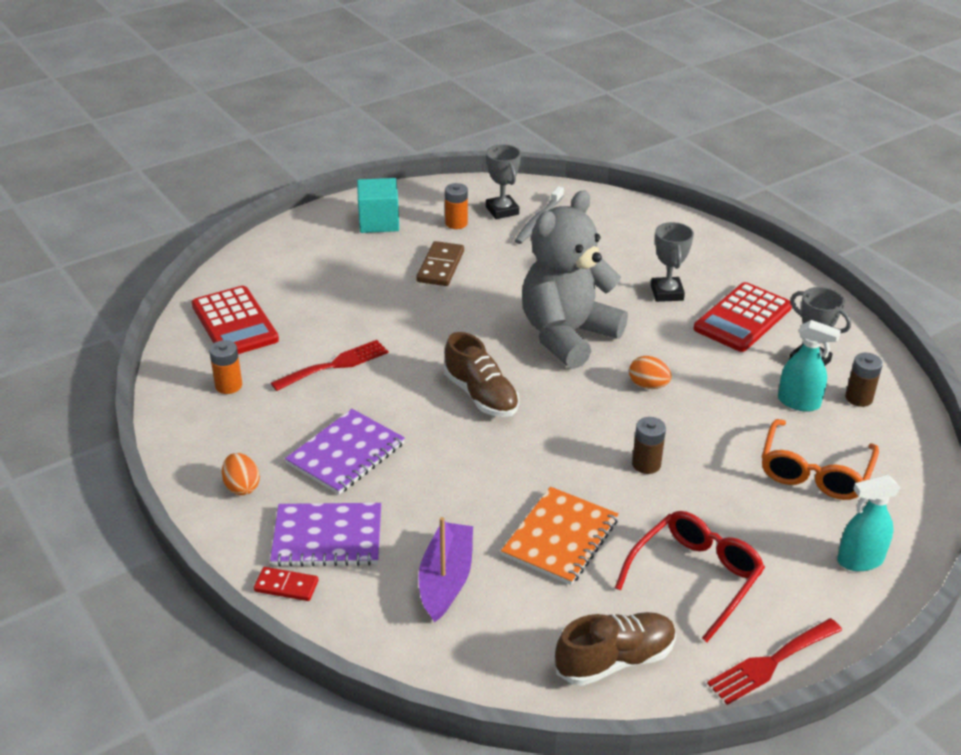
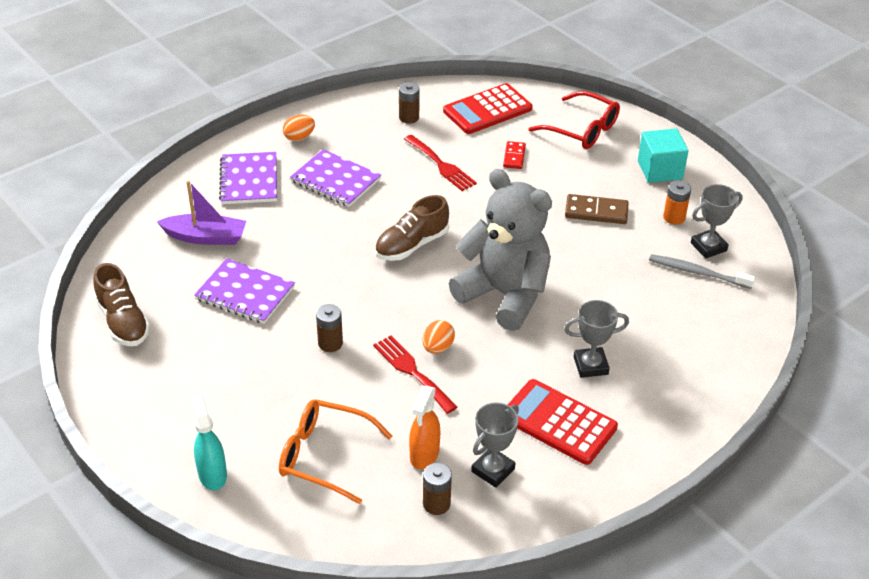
camera: 85 degrees right, 5 degrees up
orange battery [209,340,242,394] -> brown battery [399,82,420,124]
red domino [254,567,318,601] -> red domino moved to [503,141,526,169]
orange notebook [501,487,619,585] -> purple notebook [194,258,295,324]
red glasses [615,511,765,642] -> red glasses moved to [529,91,620,149]
red fork [707,618,842,705] -> red fork moved to [373,335,457,414]
turquoise spray bottle [778,320,841,412] -> orange spray bottle [409,385,440,469]

